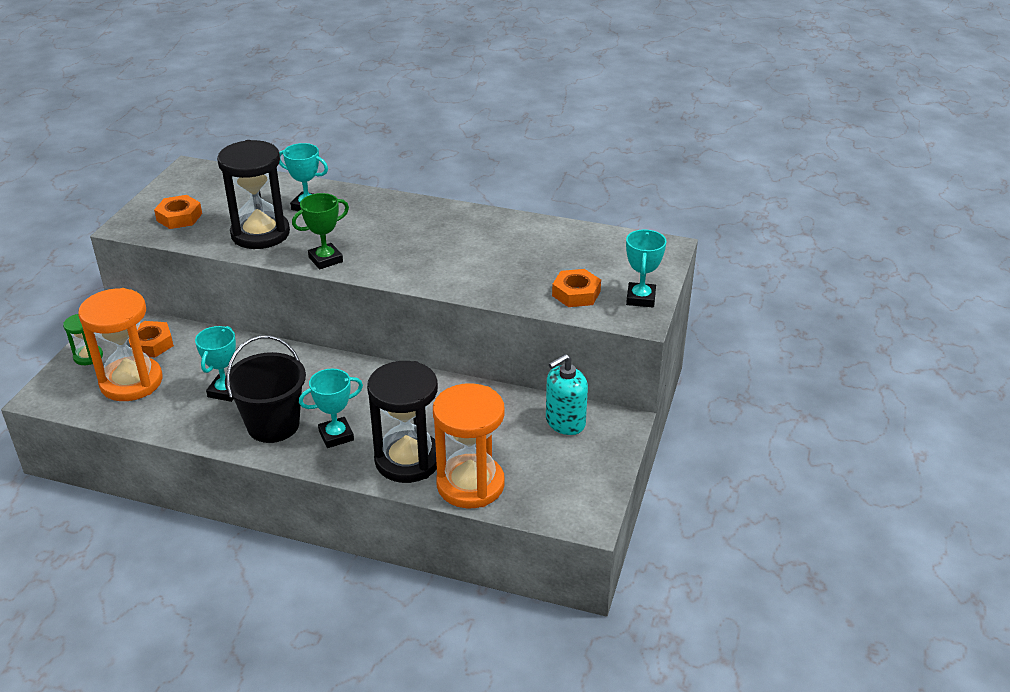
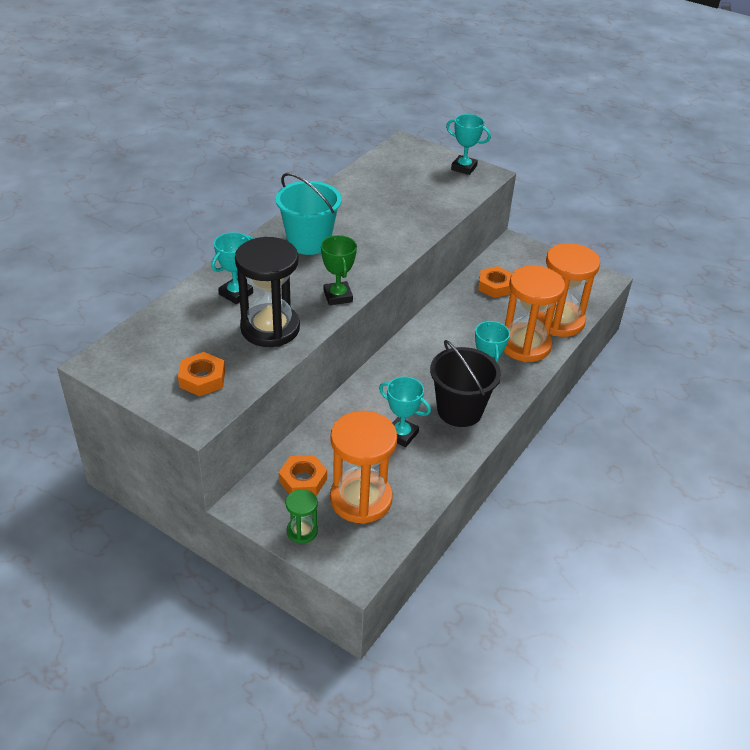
camera: 75 degrees left, 5 degrees up
black hourglass [367,361,438,483] -> orange hourglass [504,266,565,362]
turquoise soap dispenser [546,354,588,435] -> none
orange nut [552,269,601,307] -> orange nut moved to [478,266,513,298]
none -> turquoise bucket [276,173,342,255]

